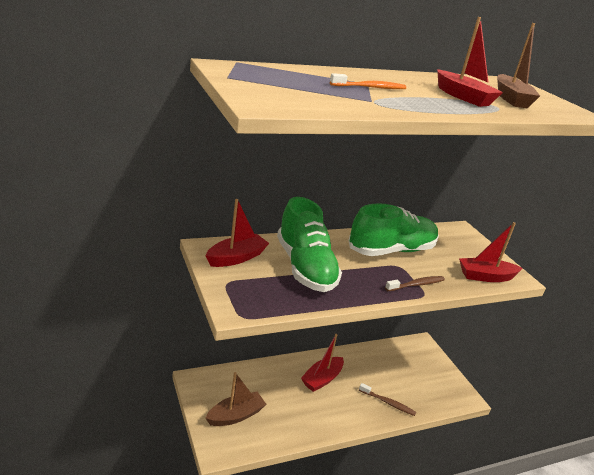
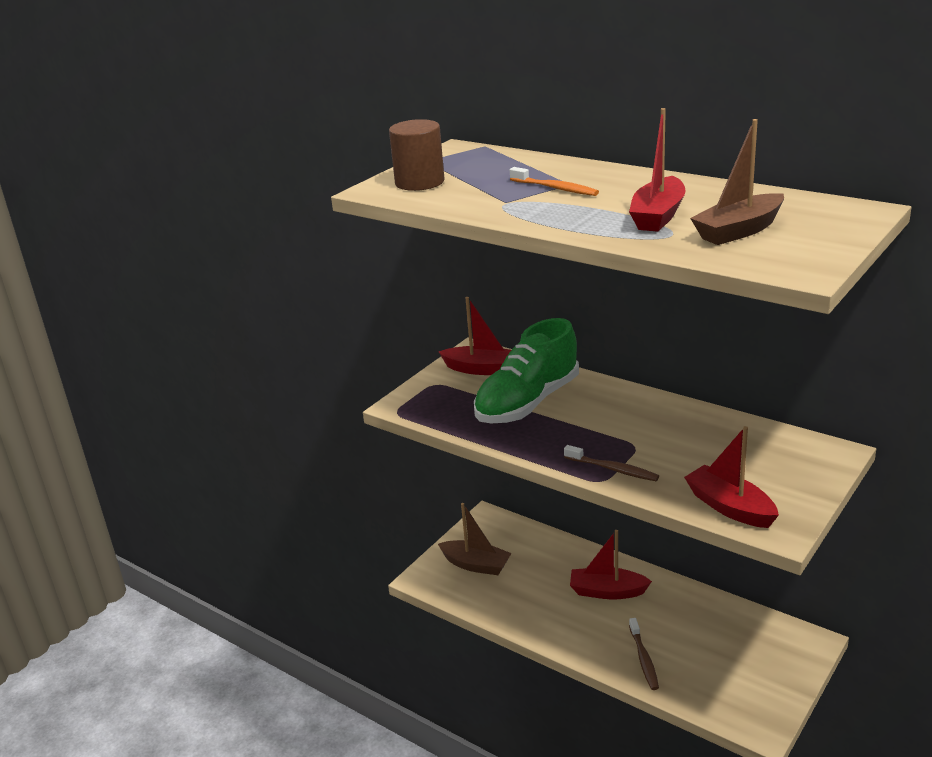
camera: 65 degrees right, 0 degrees up
green shoe [349,203,439,256] -> none
none -> brown cylinder [389,119,445,191]

